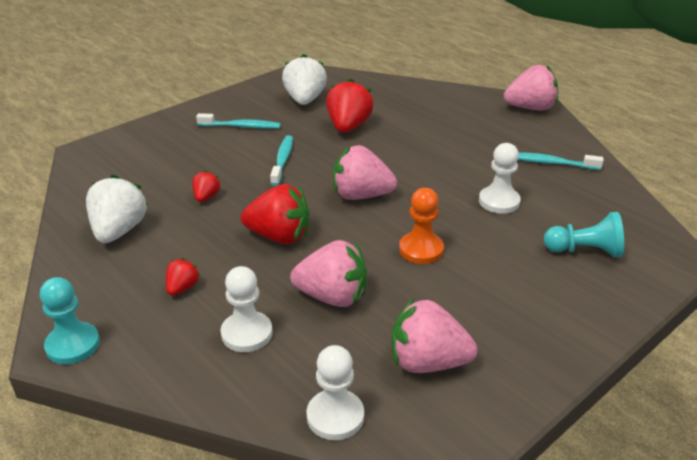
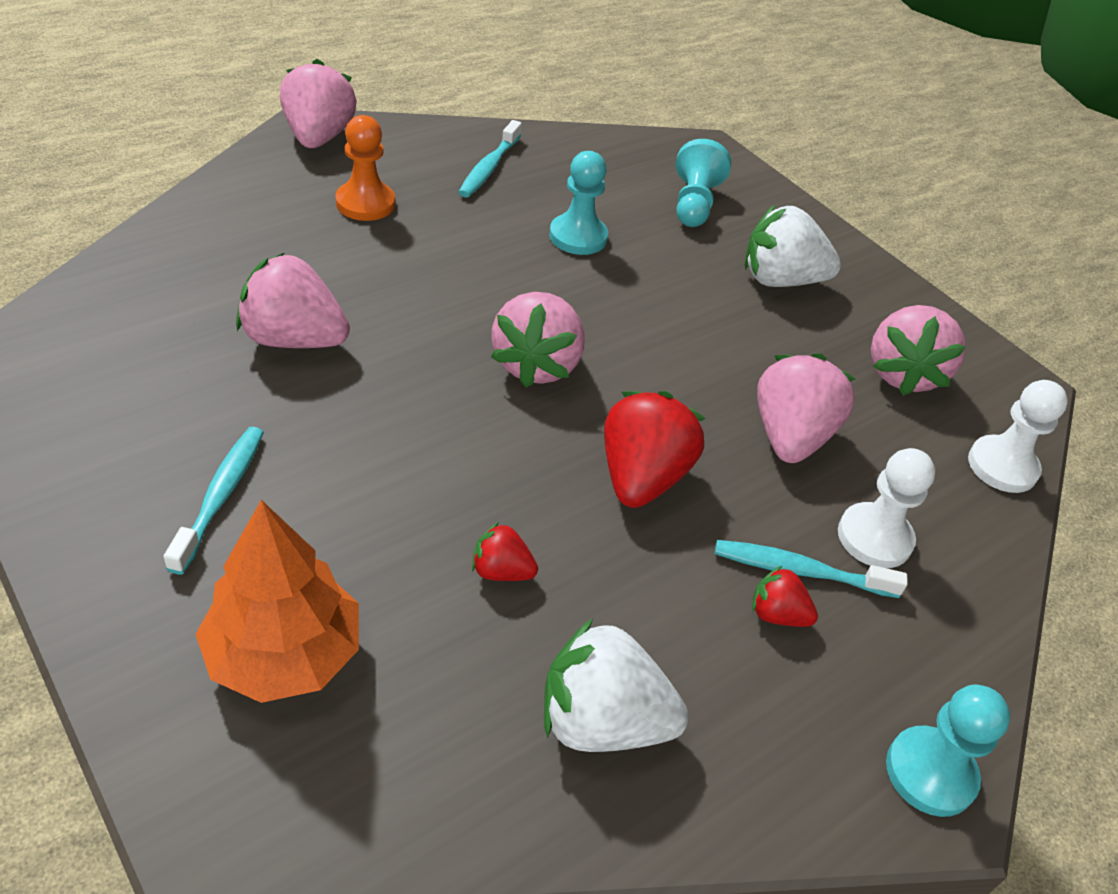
camera: 90 degrees left, 10 degrees up
turquoise toothbrush [270,135,293,186] -> turquoise toothbrush moved to [715,540,908,598]
white strawberry [282,54,327,105] -> white strawberry moved to [744,205,841,287]
red strawberry [326,78,374,133] -> pink strawberry [236,253,350,348]
orange pawn [399,188,444,264] -> orange pawn moved to [335,115,395,221]
white pawn [479,143,521,214] -> turquoise pawn [549,151,608,255]
none -> orange tree [195,500,359,703]

